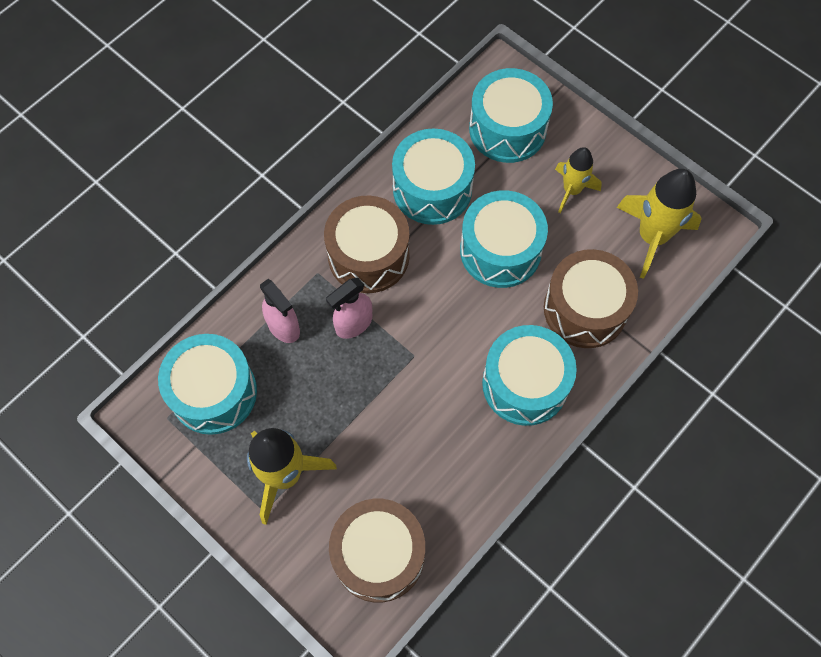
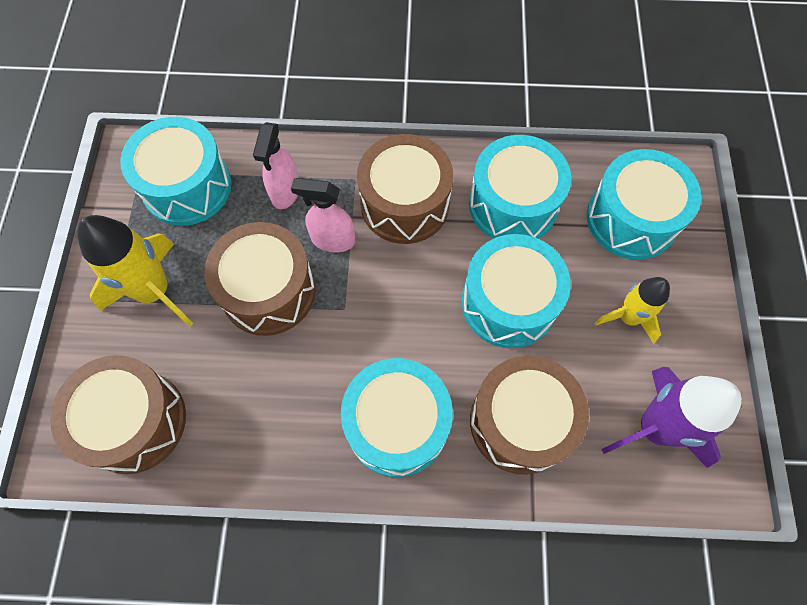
camera: 50 degrees right, 0 degrees up
yellow rocket [616,169,702,279] -> purple rocket [601,367,742,468]
none -> brown drum [204,222,316,336]

